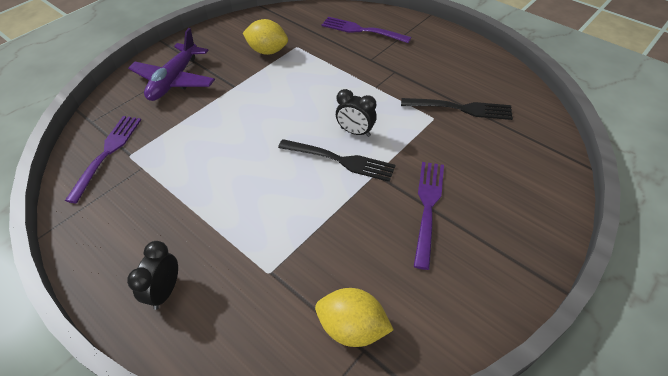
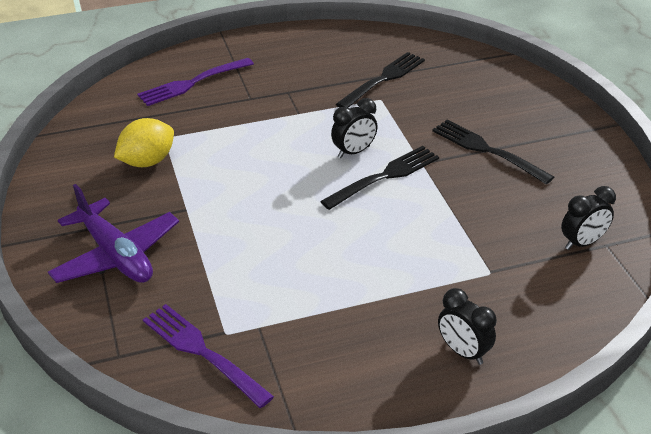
camera: 60 degrees left, 10 degrees down
yellow lemon [315,288,394,347] -> black clock [561,186,616,250]
purple fork [414,162,444,270] -> black fork [432,120,554,184]

